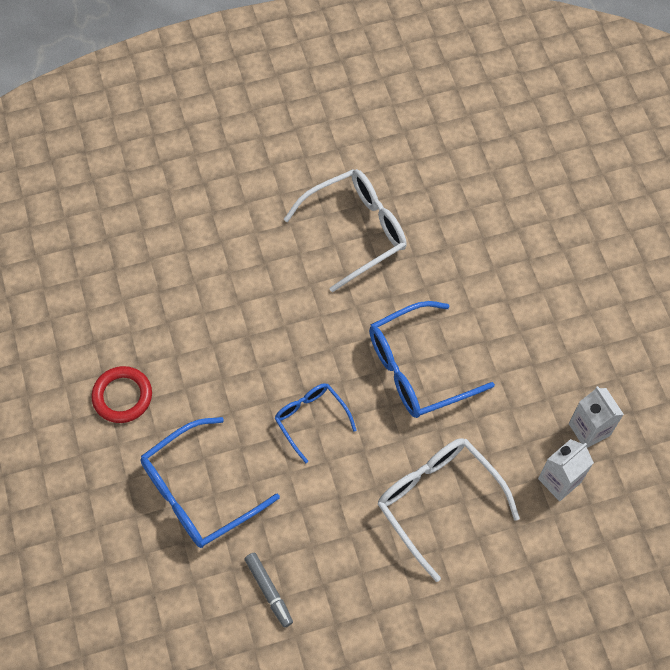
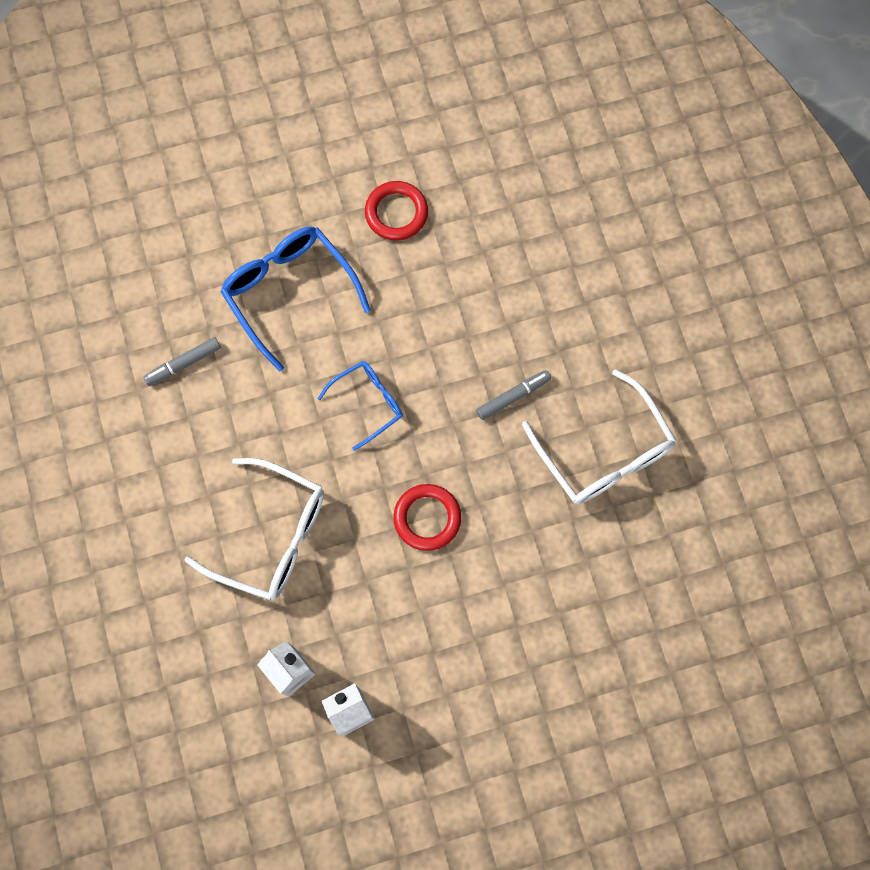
camera: 90 degrees right, 10 degrees up
blue glasses [369,301,495,418] -> red ring [393,484,461,551]
white glasses [378,438,520,582] -> white glasses turned 60 degrees clockwise [184,458,324,600]
none -> grey marker [476,370,551,420]

